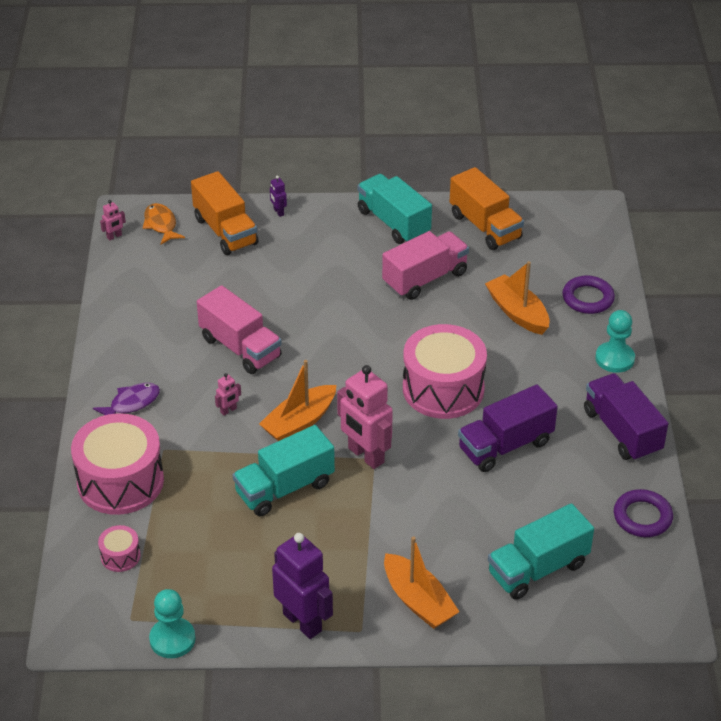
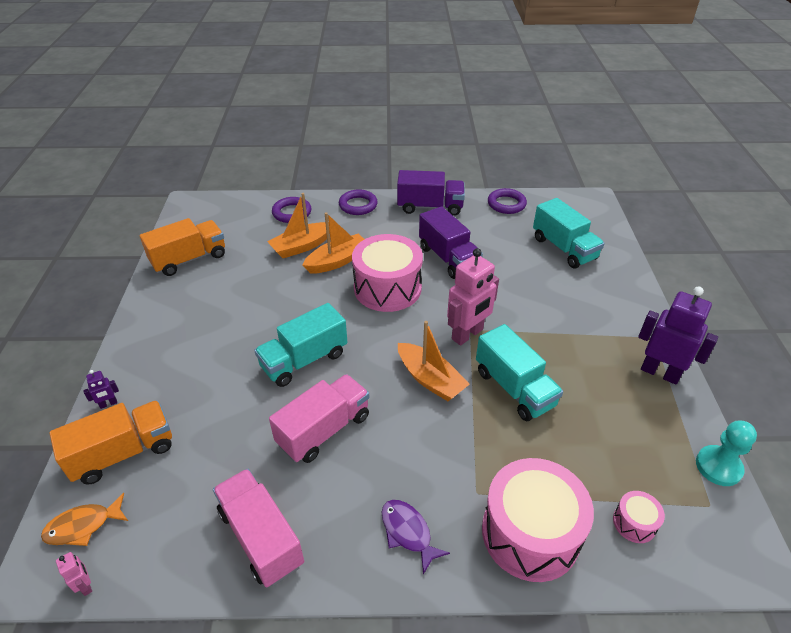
camera: 90 degrees left, 0 degrees up
pink robot [215,373,241,416] -> none
purple robot [272,533,333,639] -> purple robot turned 75 degrees clockwise [638,286,718,385]
turquoise truck [357,174,432,244] -> turquoise truck moved to [254,303,347,387]
pink truck [382,231,469,300] -> pink truck moved to [213,469,304,587]
orange boat [384,536,459,629] -> orange boat moved to [303,212,364,274]
purple truck [584,373,668,462] -> purple truck turned 150 degrees counterclockwise [397,170,465,216]
turquoise pawn [595,310,635,373] -> purple ring [339,189,378,215]

